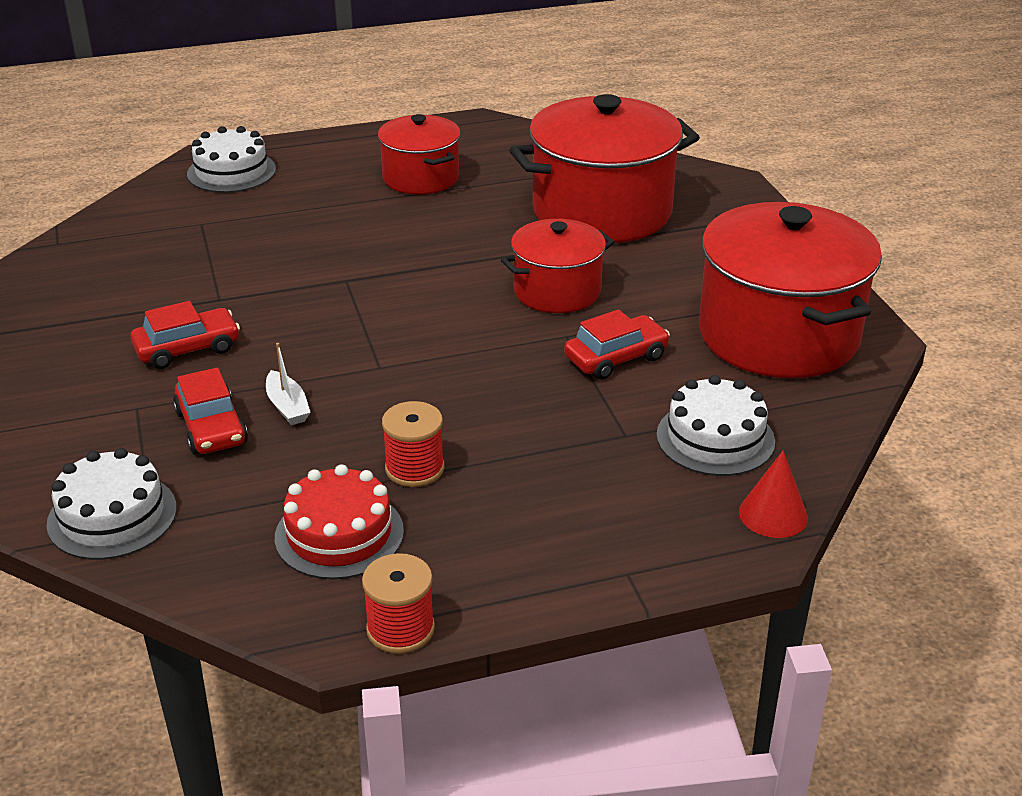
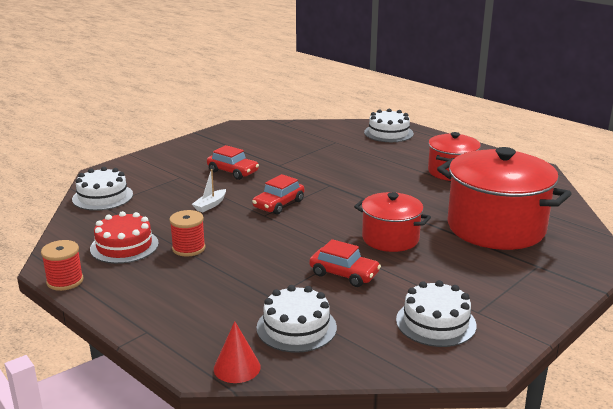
camera: 60 degrees right, 10 degrees down
red car [173,368,248,455] -> red car moved to [252,174,304,215]
red pot [699,202,882,378] -> white cake [396,280,477,347]

